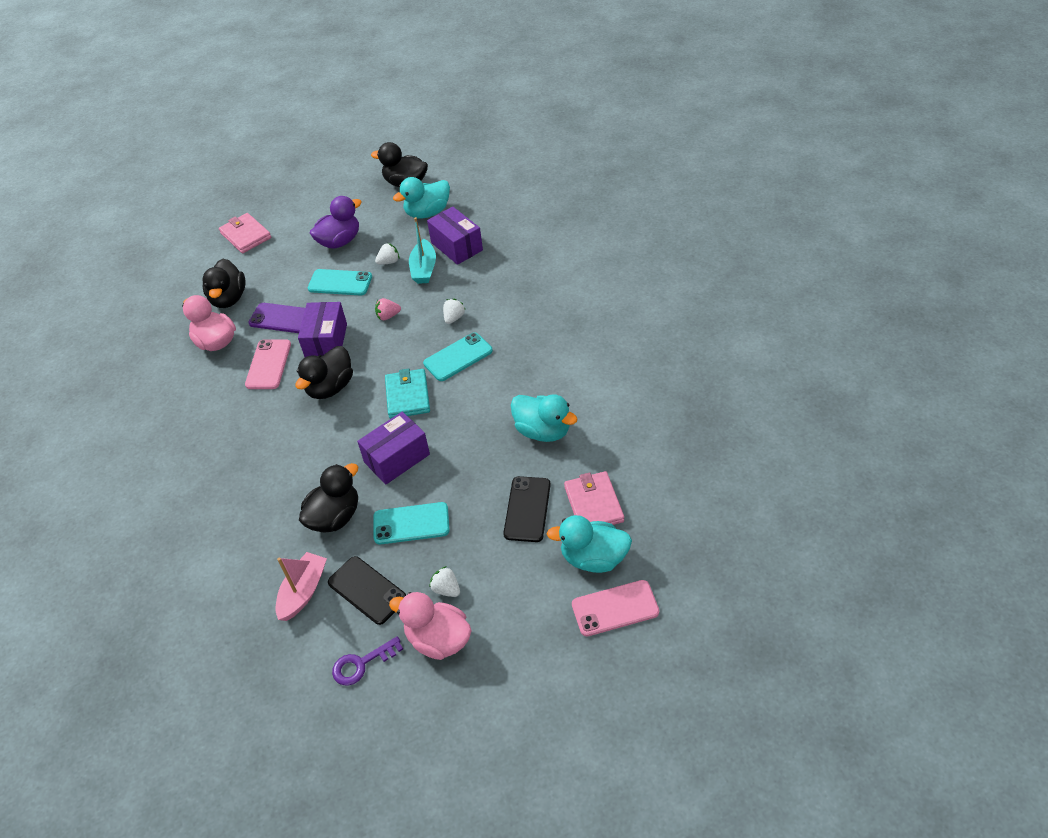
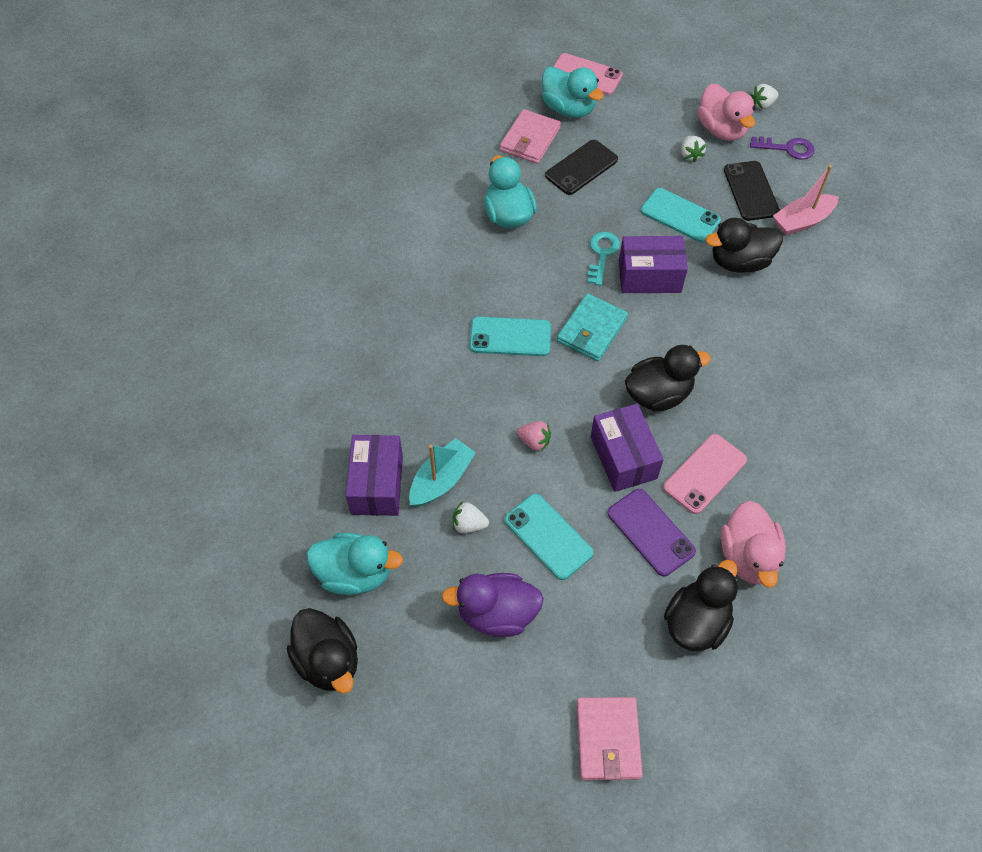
camera: 145 degrees left, 10 degrees up
purple box [298,302,347,357] -> purple box turned 60 degrees counterclockwise [591,404,664,492]
white strawberry [443,299,466,324] -> white strawberry moved to [750,84,779,109]
none -> turquoise key [588,232,620,286]

